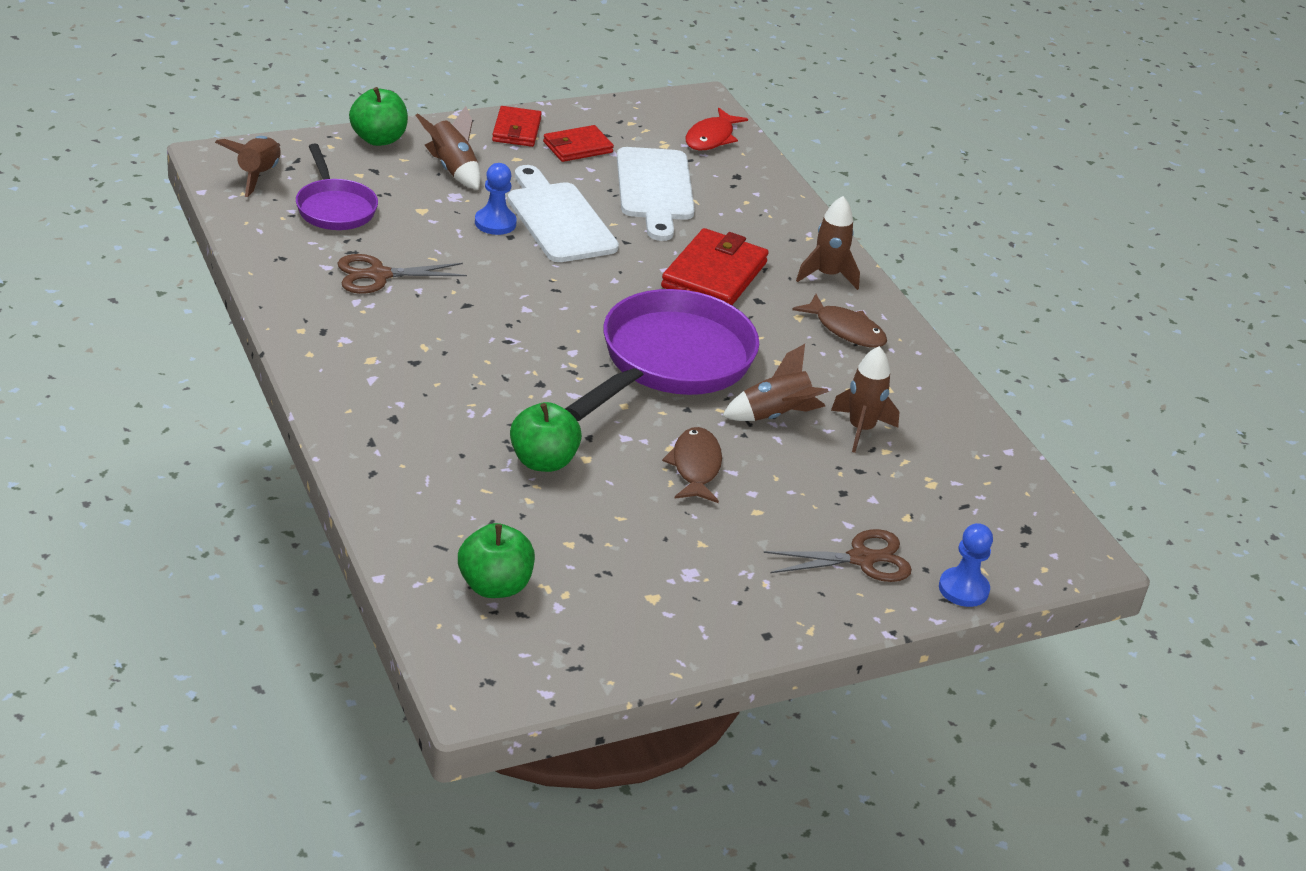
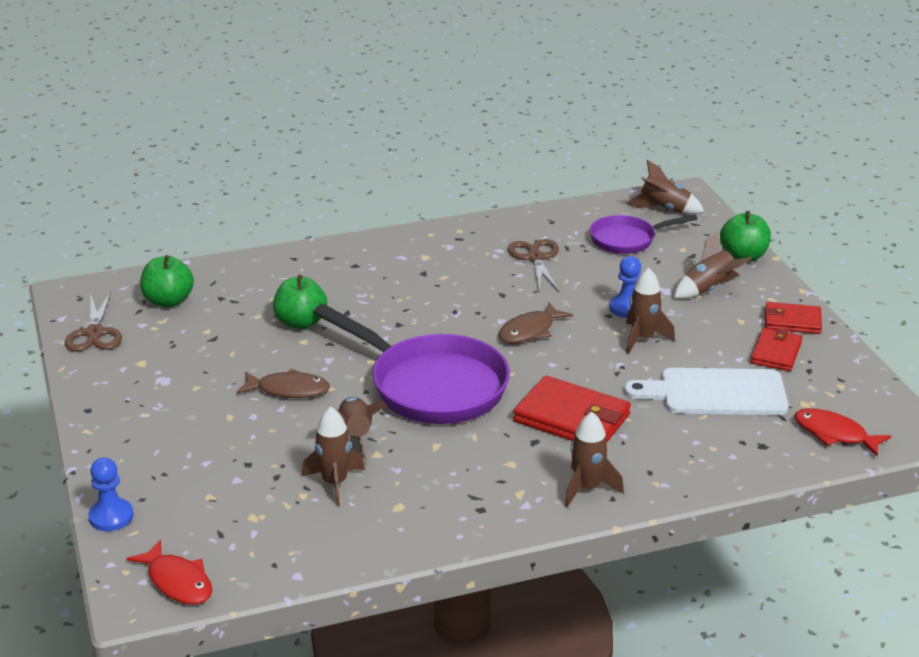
camera: 100 degrees right, 5 degrees down
white cutting board [507,165,619,262] -> brown rocket [626,268,675,354]
red wallet [543,125,614,162] -> red wallet turned 45 degrees clockwise [750,328,803,371]
brown scissors [764,529,912,582] -> brown scissors moved to [65,292,122,352]
brown fish [792,294,887,348] -> brown fish moved to [499,302,573,343]
none -> red fish [126,539,212,605]

